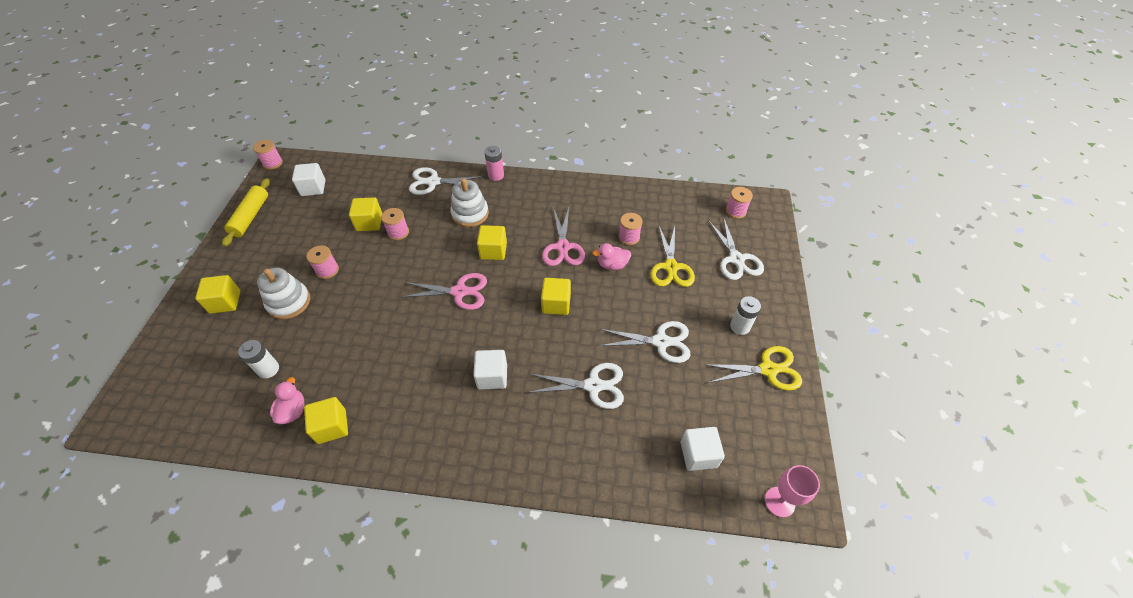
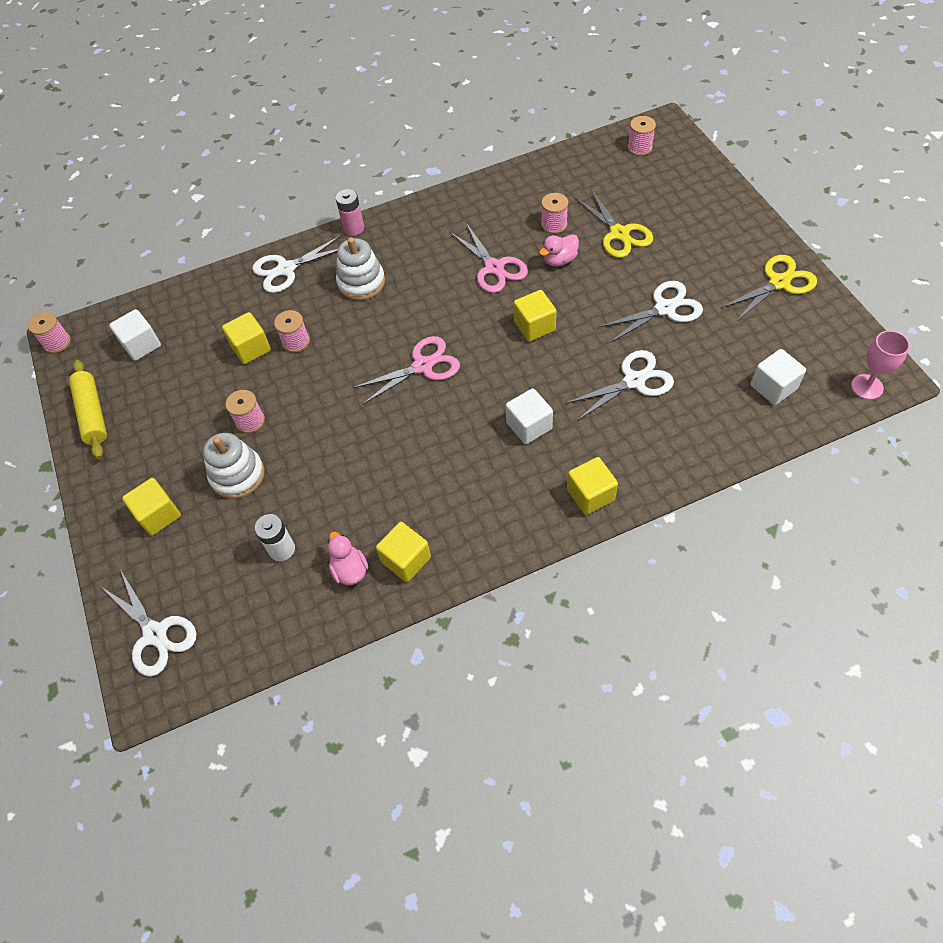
camera: 25 degrees left, 5 degrees up
yellow cube [477,225,507,260] -> yellow cube moved to [567,457,618,515]
white scissors [708,217,764,280] -> white scissors moved to [100,569,197,677]
white battery [730,296,761,335] -> none

